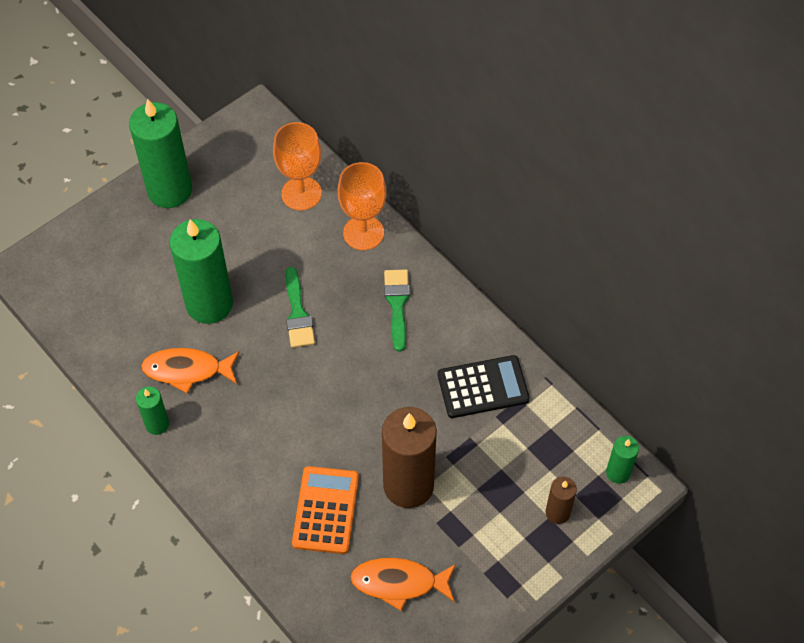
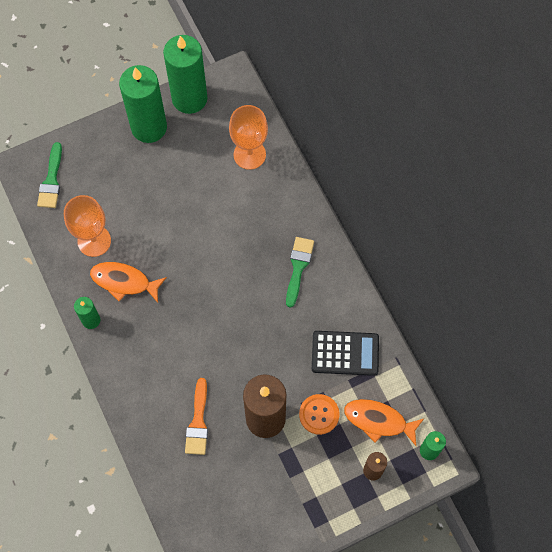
camera: 15 degrees right, 10 degrees up
green candle [170,219,233,324] -> green candle moved to [163,35,207,114]
green brush [285,267,315,348] -> green brush moved to [37,142,62,208]
orange calculator [292,466,359,554] -> orange brush [185,378,208,455]
orange goblet [338,162,386,250] -> orange goblet moved to [64,195,111,257]
orange fish [350,558,456,611] -> orange fish moved to [344,399,424,446]
none -> orange button [299,394,339,435]

